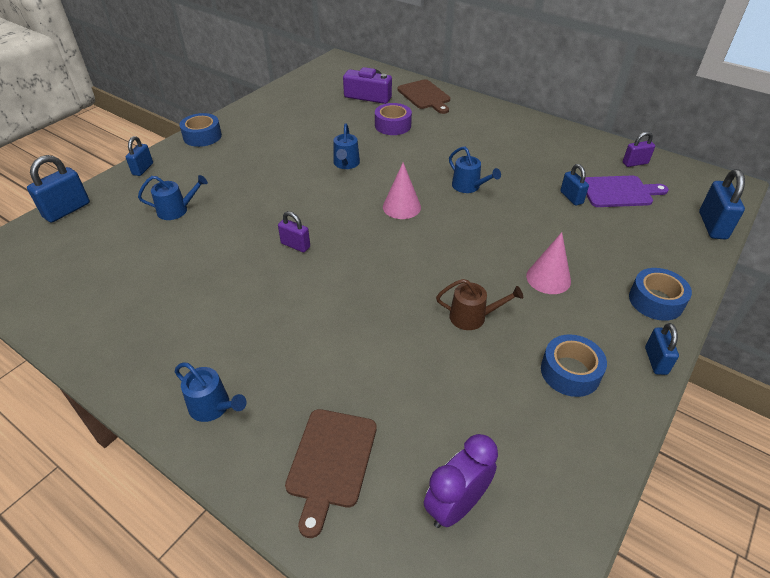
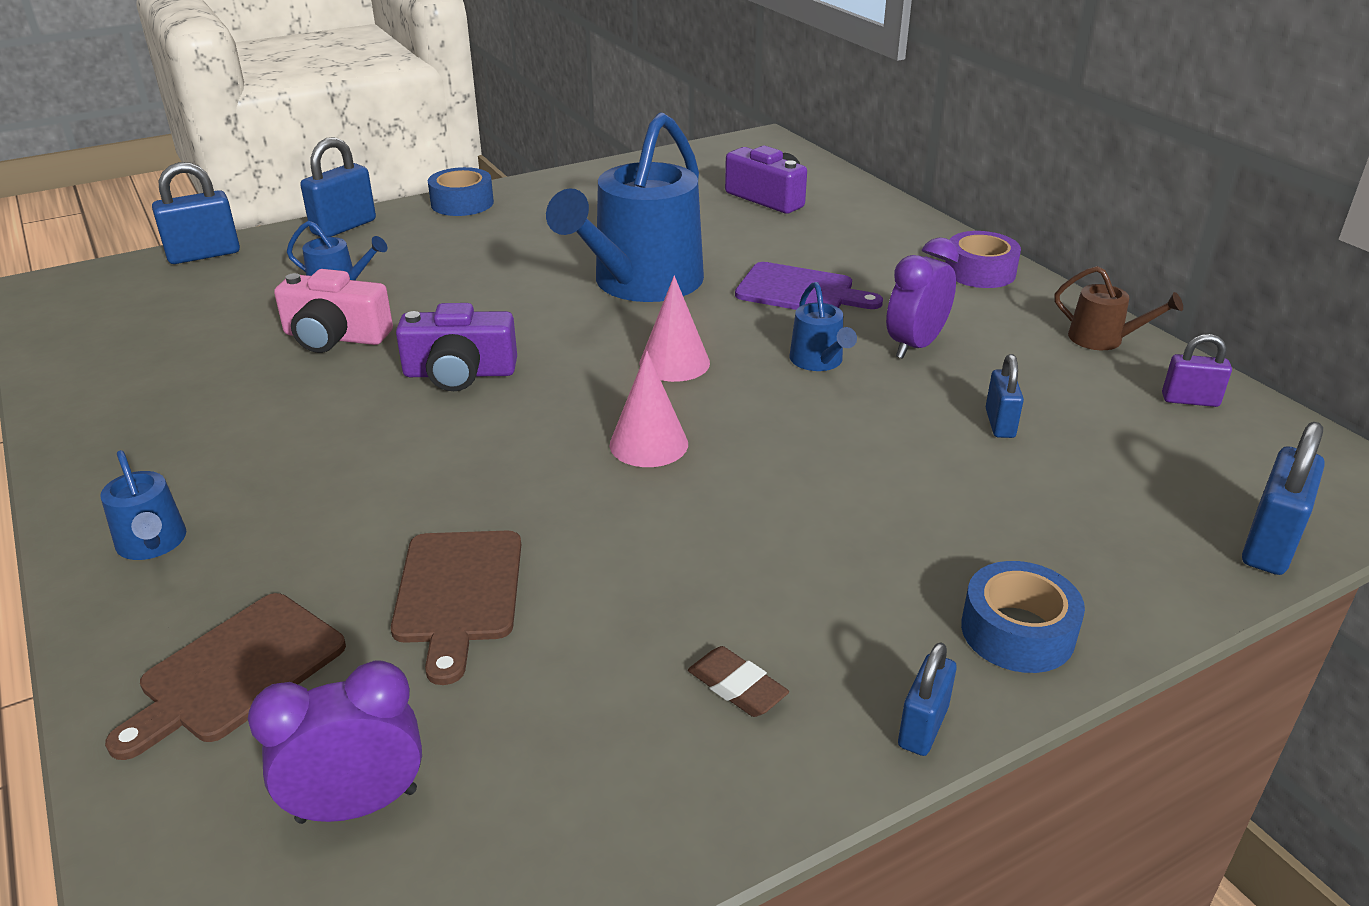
camera: 25 degrees right, 10 degrees down
blue padlock [126,136,153,176] -> blue padlock [300,137,376,237], size x1.58
purple padlock [278,211,310,252] -> purple camera [396,303,517,391]
blue watering can [334,123,360,169] -> blue watering can [546,112,704,302], size x2.31
purple tape [375,103,412,135] -> purple tape moved to [946,231,1021,288]
brown cutting board [397,79,450,114] -> brown cutting board moved to [391,531,521,685]
brown watering can [436,279,523,330] -> brown watering can moved to [1054,266,1183,350]
pink cone [526,232,571,294] -> pink cone moved to [610,351,688,467]
blue tape [541,334,607,397] -> brown eraser [688,646,789,717]
purple cutting board [585,176,669,207] -> purple cutting board moved to [735,262,883,310]
none -> pink camera [274,269,393,353]
none -> purple clock [886,237,959,359]

